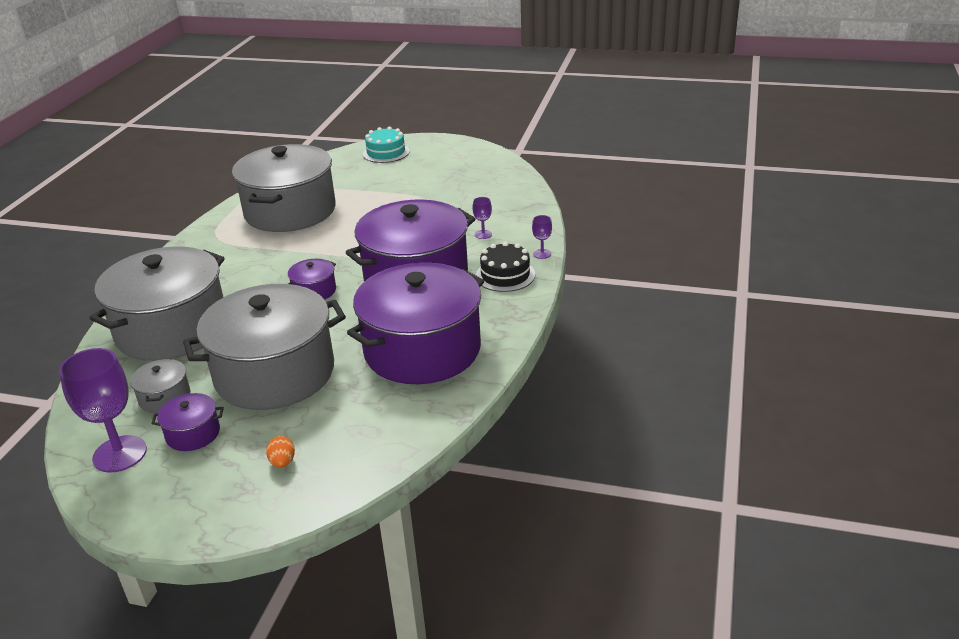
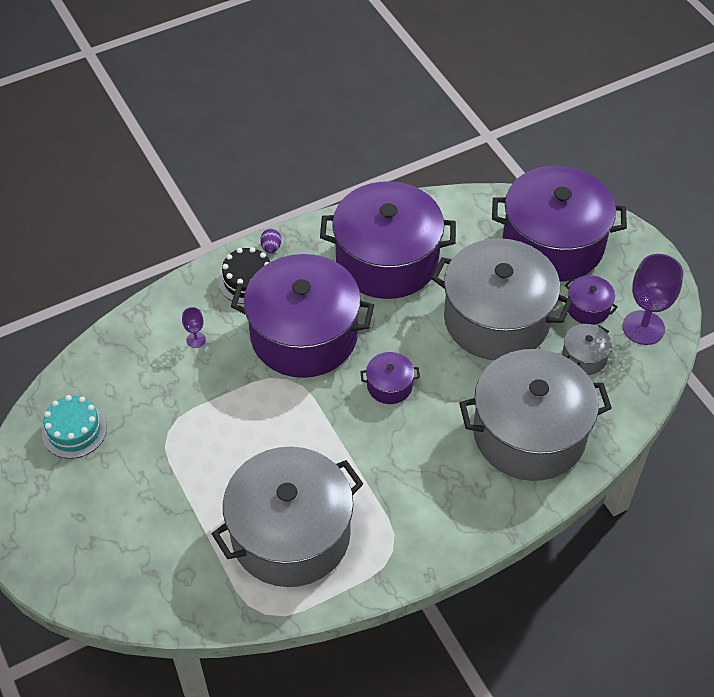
camera: 135 degrees left, 20 degrees up
orange egg [266,436,295,468] -> purple pot [492,166,627,282]
turquoise cake [363,127,410,163] -> turquoise cake moved to [42,395,107,459]
purple goblet [532,215,552,259] -> none
none -> purple egg [260,229,281,253]

